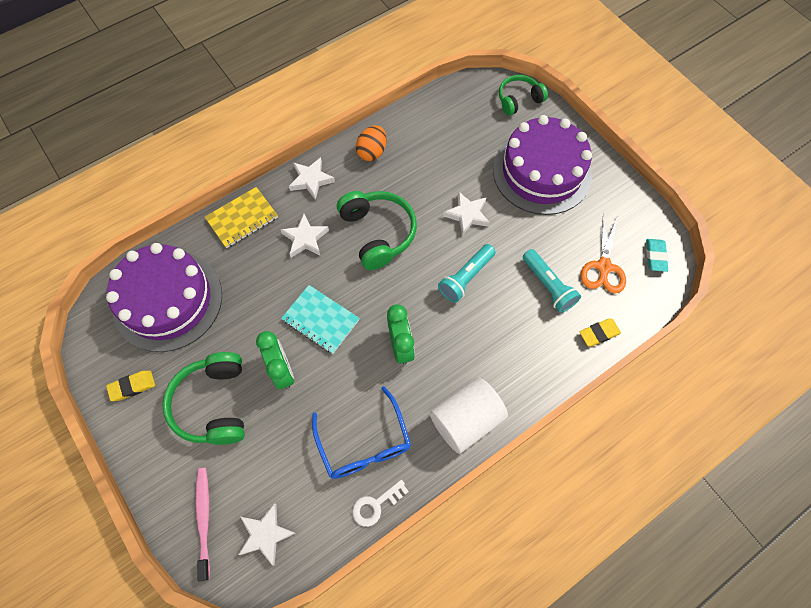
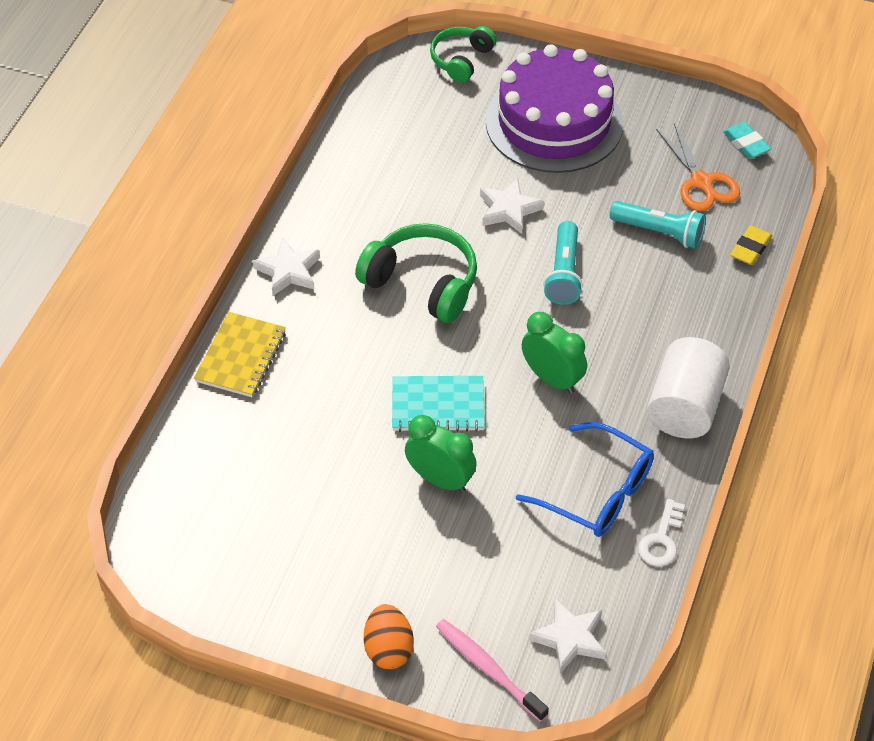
camera: 35 degrees left, 15 degrees down
purple cake [106,243,222,352] -> none
yellow eraser [106,371,155,401] -> none
green headphones [163,352,245,445] -> none
white star [280,214,329,258] -> none
orange egg [356,125,387,161] -> orange egg moved to [364,604,414,669]

